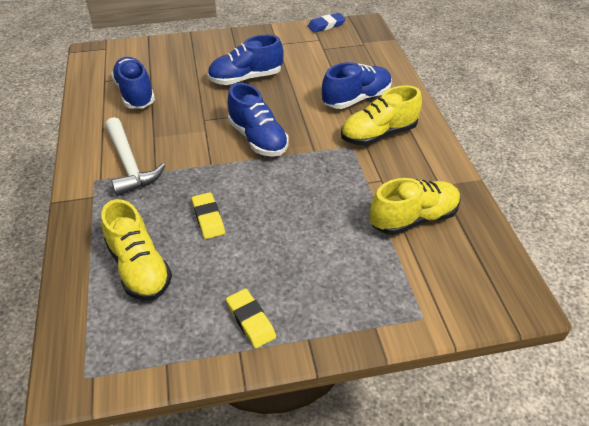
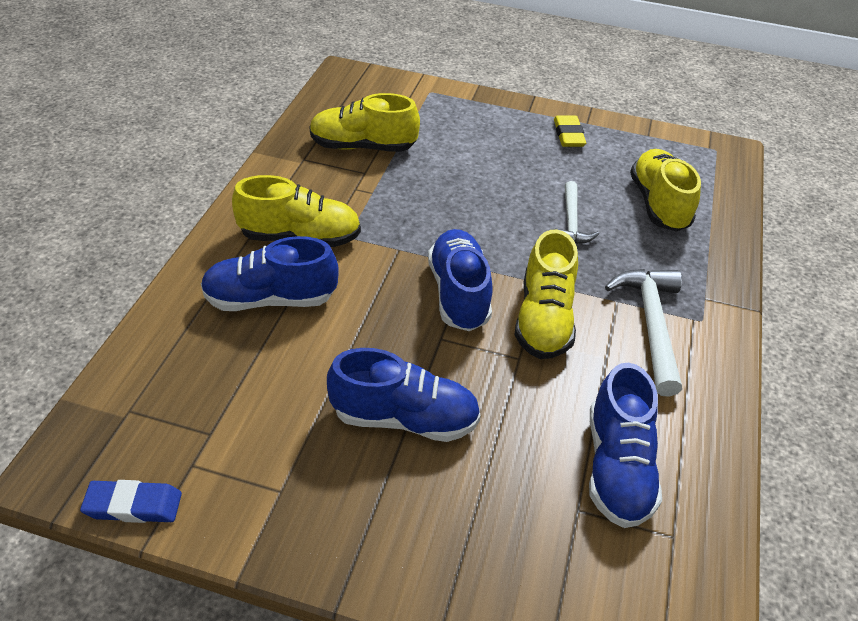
camera: 155 degrees left, 0 degrees up
yellow eraser [192,192,225,239] -> white hammer [555,181,599,244]
none -> yellow shoe [514,230,578,359]

